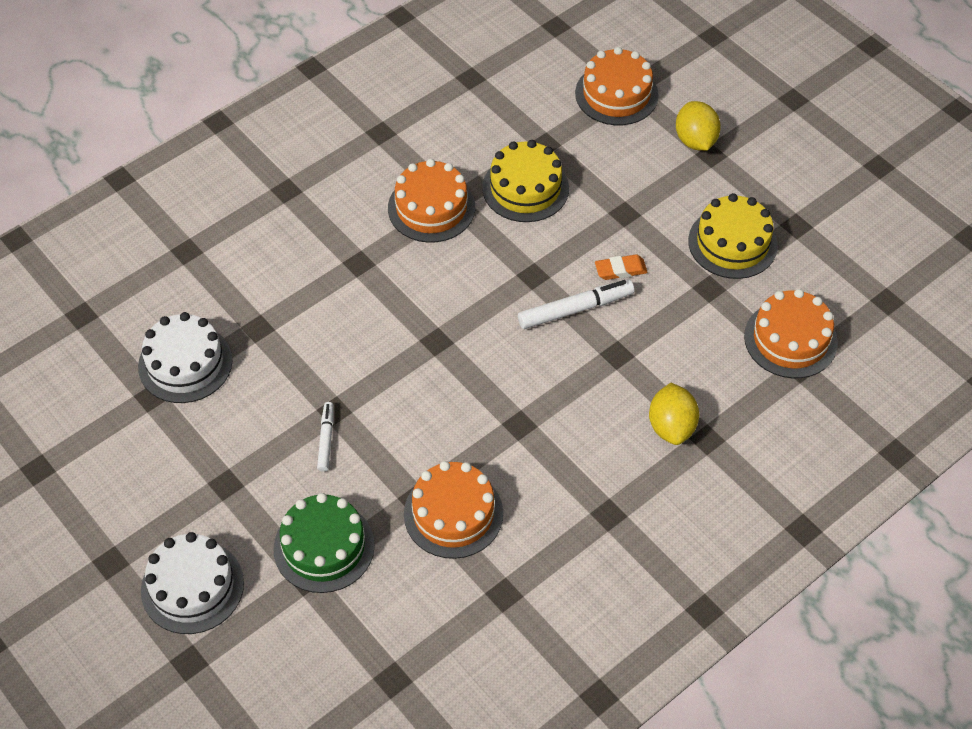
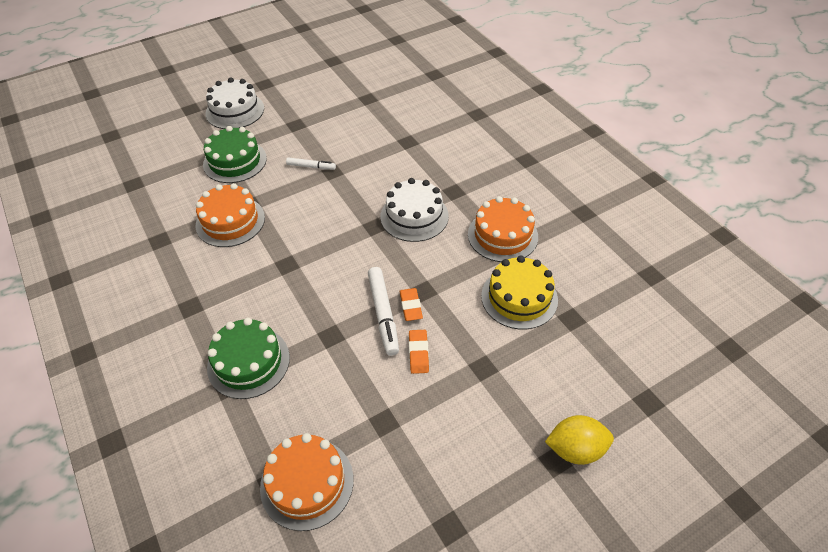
camera: 100 degrees right, 5 degrees down
white cake [138,312,232,403] -> white cake moved to [380,178,449,242]
orange cake [575,47,659,125] -> none
yellow lemon [649,383,699,445] -> green cake [207,318,290,399]
yellow cake [688,193,778,279] -> none
none -> orange eraser [399,288,423,321]

